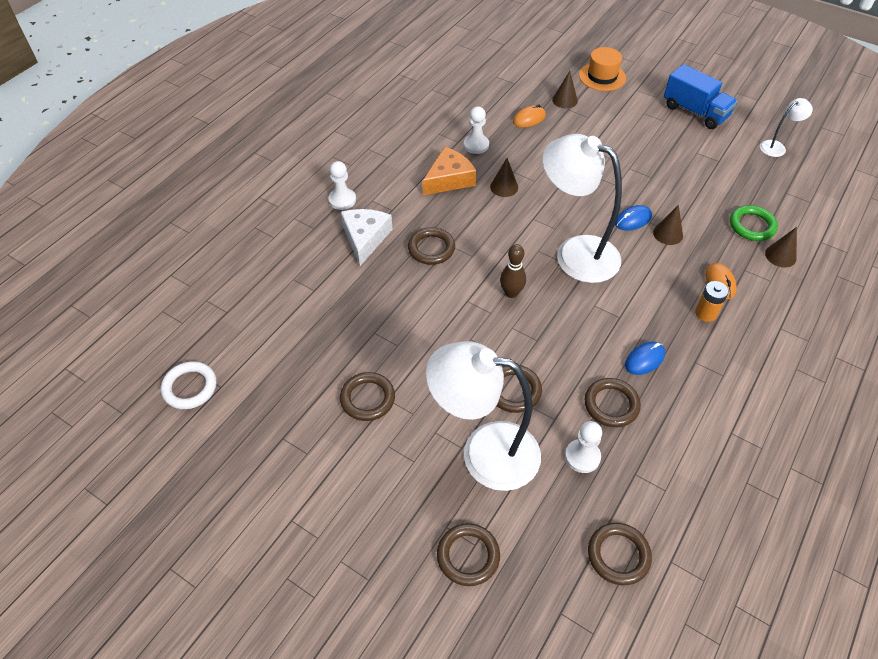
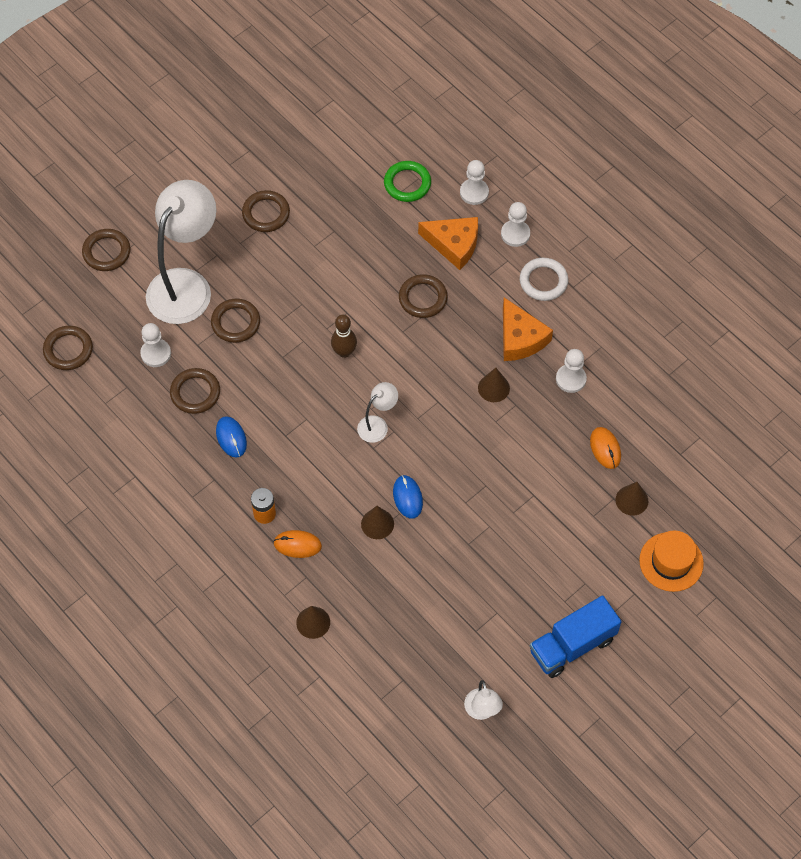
camera: 105 degrees right, 10 degrees up
white ring [161,361,217,409] -> white ring moved to [520,258,568,301]
white cheese [341,209,393,266] -> orange cheese [418,217,478,270]
white lamp [542,134,622,283] -> white lamp [357,382,398,443], size x0.45
green ring [730,205,778,241] -> green ring moved to [384,161,431,202]
none -> white pawn [460,160,489,205]

